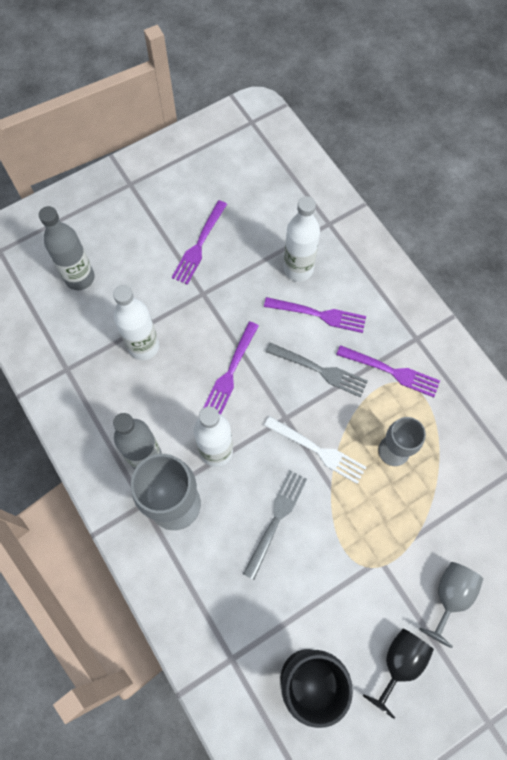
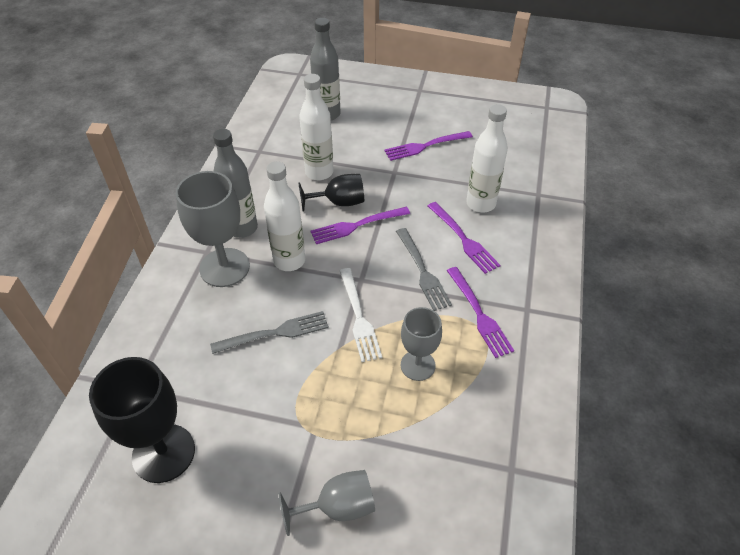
camera: 45 degrees right, 20 degrees down
black goblet [363,629,434,719] -> black goblet moved to [298,174,364,212]

